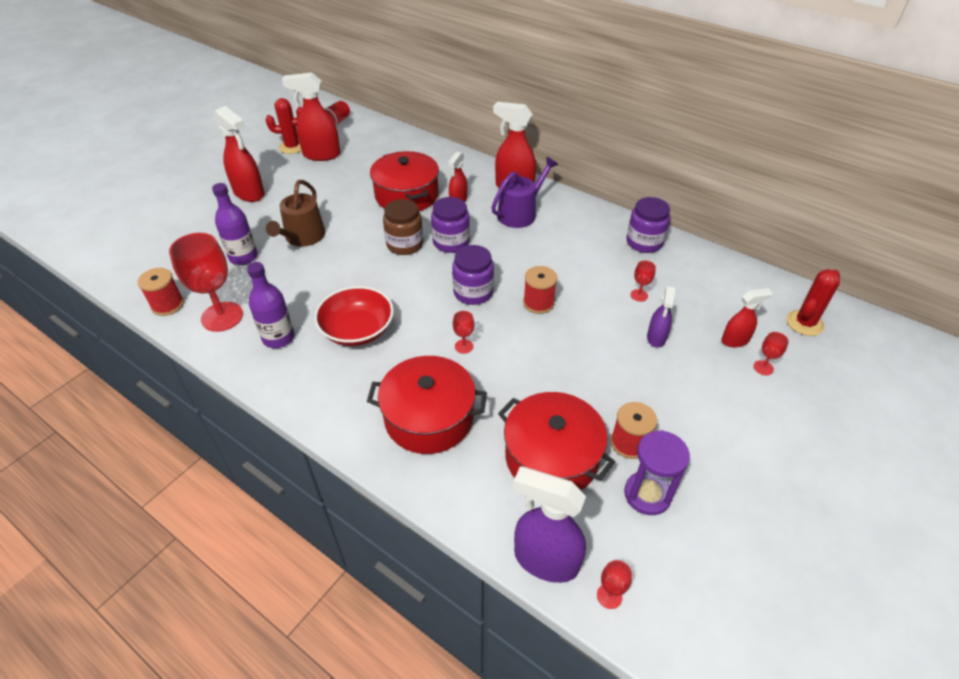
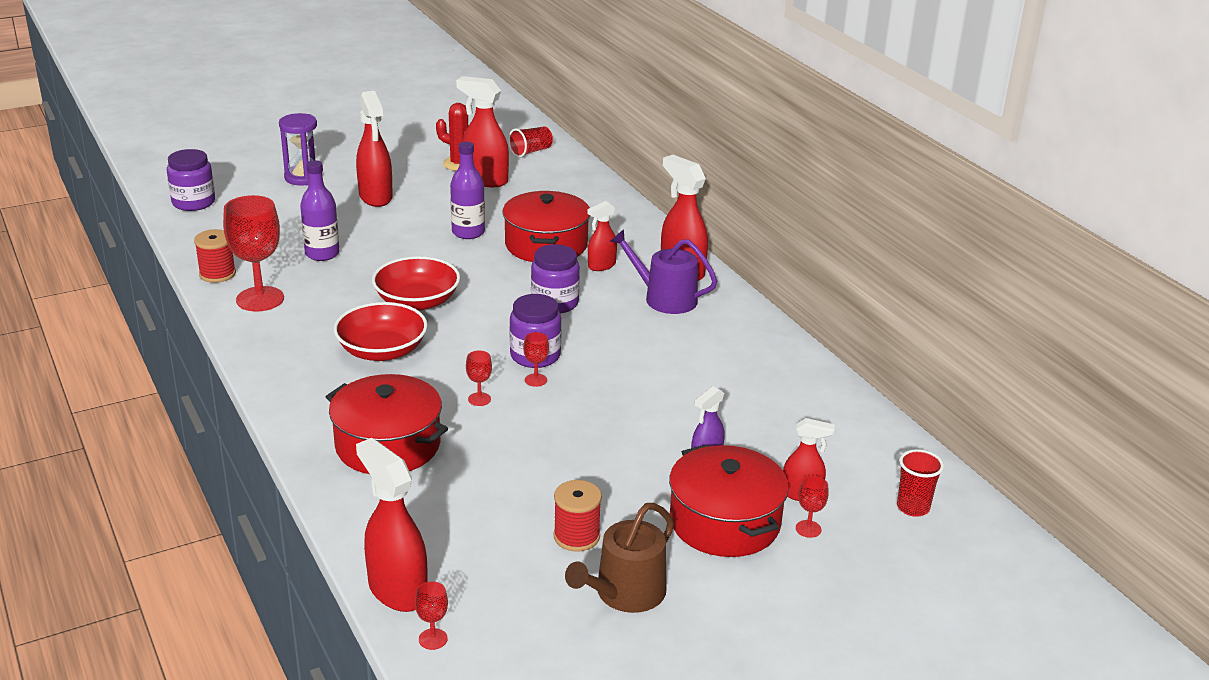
camera: 25 degrees right, 15 degrees down
purple bottle [247,262,295,348] -> purple bottle moved to [450,142,485,239]
brown watering can [266,180,326,247] -> brown watering can moved to [565,503,674,613]
brown jar [383,199,423,255] -> none
purple watering can [491,157,558,228] -> purple watering can turned 135 degrees counterclockwise [610,229,717,314]
red pot [498,392,615,490] -> red pot moved to [669,444,789,557]
purple spray bottle [513,466,586,583] -> red spray bottle [356,438,428,612]
red spool [523,266,557,314] -> none
purple hourglass [624,430,690,515] -> purple hourglass moved to [279,113,317,185]
purple jar [627,197,670,253] -> purple jar moved to [167,149,215,211]
red goblet [631,261,656,302] -> red goblet moved to [523,332,549,387]
red cactus [787,269,840,336] -> red cup [897,449,944,517]
none -> red bowl [372,256,460,311]

